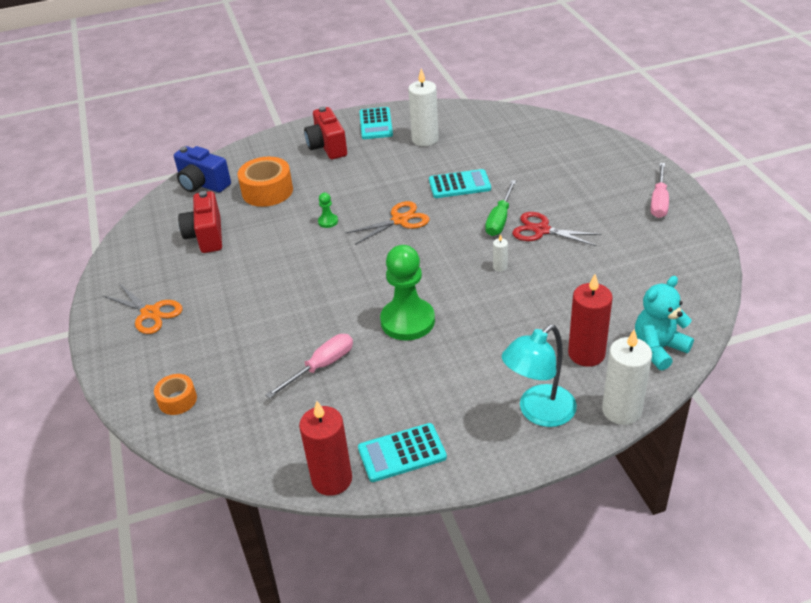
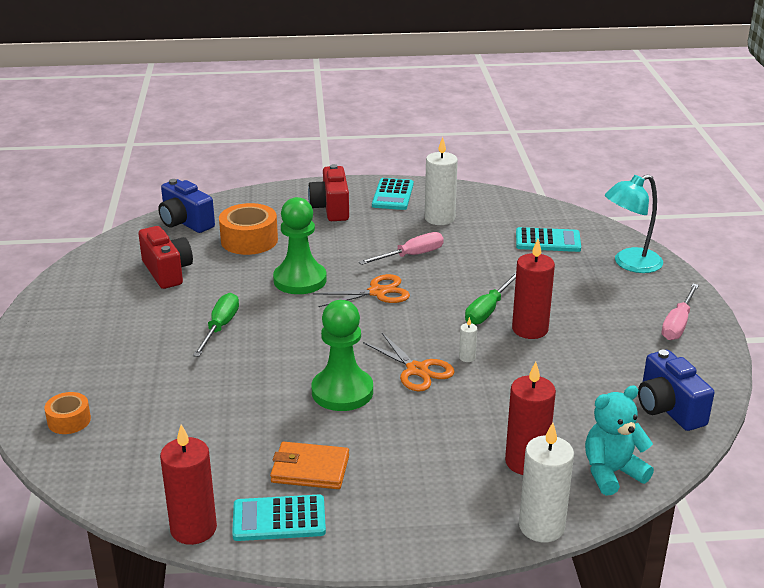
camera: 10 degrees right, 10 degrees down
orange scissors [103,283,183,334] -> orange scissors moved to [363,333,455,392]
red camera [178,191,222,253] -> red camera turned 150 degrees clockwise [138,226,193,289]
pink screwdriver [265,334,353,399] -> pink screwdriver moved to [359,232,444,265]
green pawn [318,193,338,228] -> green pawn [273,197,327,294], size x2.37
turquoise calculator [429,169,491,198] -> turquoise calculator moved to [516,227,581,252]
turquoise lamp [502,325,577,427] -> turquoise lamp moved to [605,174,663,273]
red scissors [512,212,602,246] -> red candle [512,239,555,339]
none -> green screwdriver [193,293,239,357]
none -> orange wallet [270,442,349,489]
none -> blue camera [638,350,714,431]

